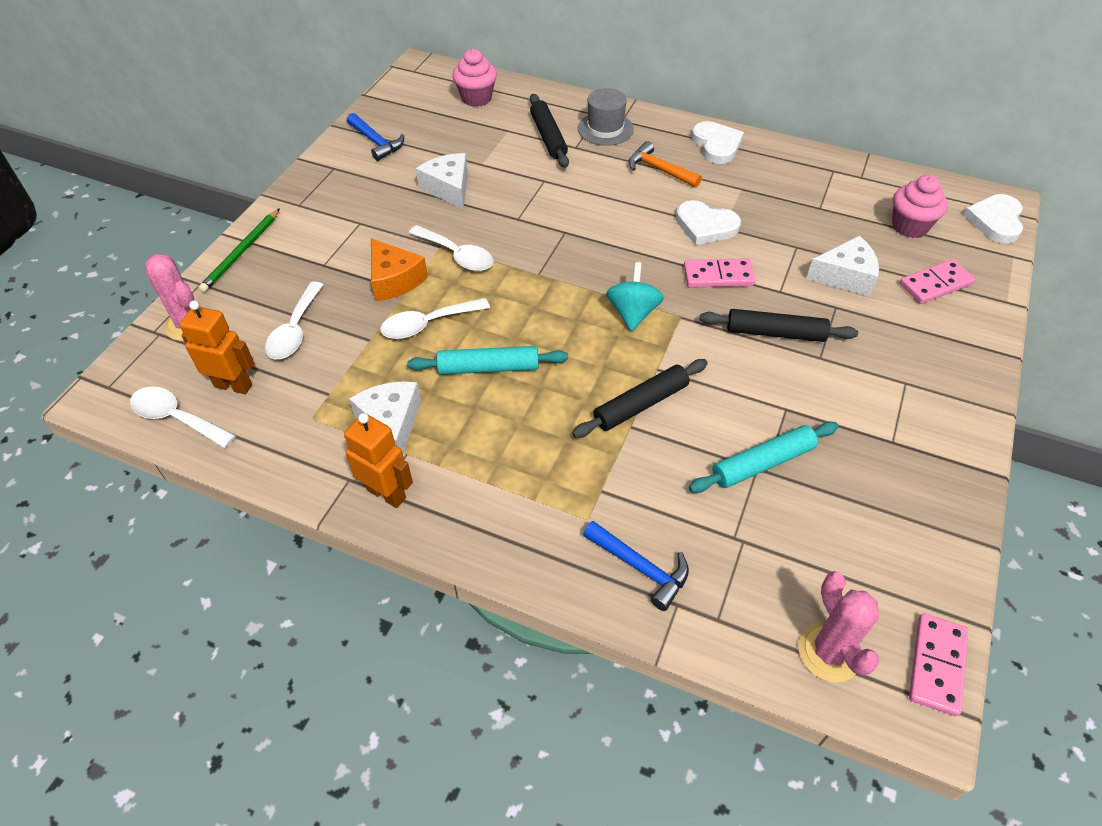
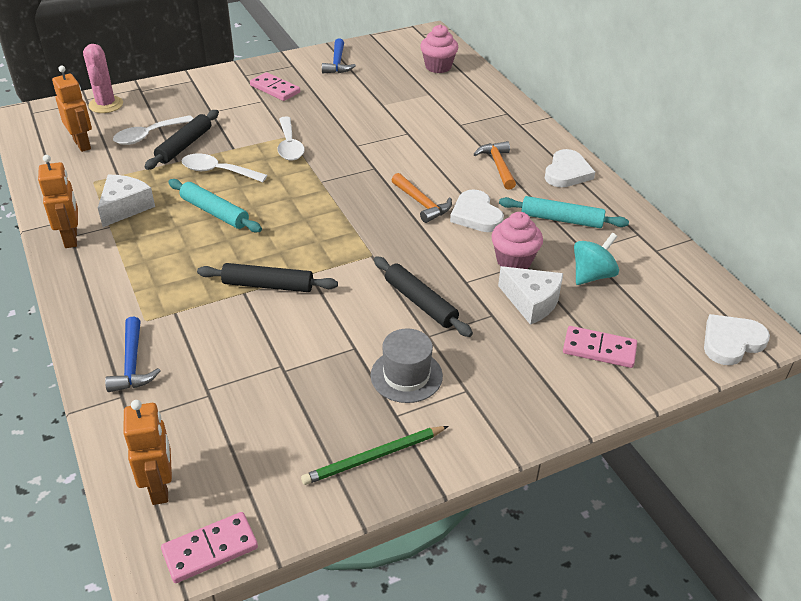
camera: 40 degrees right, 10 degrees down
white spoon [130,386,236,448] -> none
green pencil [198,208,280,292] -> green pencil moved to [301,426,448,485]
orange cheese [371,238,428,301] -> none
white cheese [416,153,468,209] -> none
black rolling pin [530,94,569,168] -> black rolling pin moved to [145,110,219,170]
grey hat [578,88,634,146] -> grey hat moved to [371,328,443,403]
turquoise spinning top [606,262,664,331] -> turquoise spinning top moved to [574,233,619,285]
pink domino [684,258,755,288] -> pink domino moved to [250,72,300,101]
turquoise rolling pin [689,421,838,493] -> turquoise rolling pin moved to [499,196,629,228]
pink cactus [798,571,879,682] -> orange robot [124,400,172,505]
pink cupcake [892,175,948,238] -> pink cupcake moved to [491,212,543,269]
none -> orange hammer [391,173,452,223]

